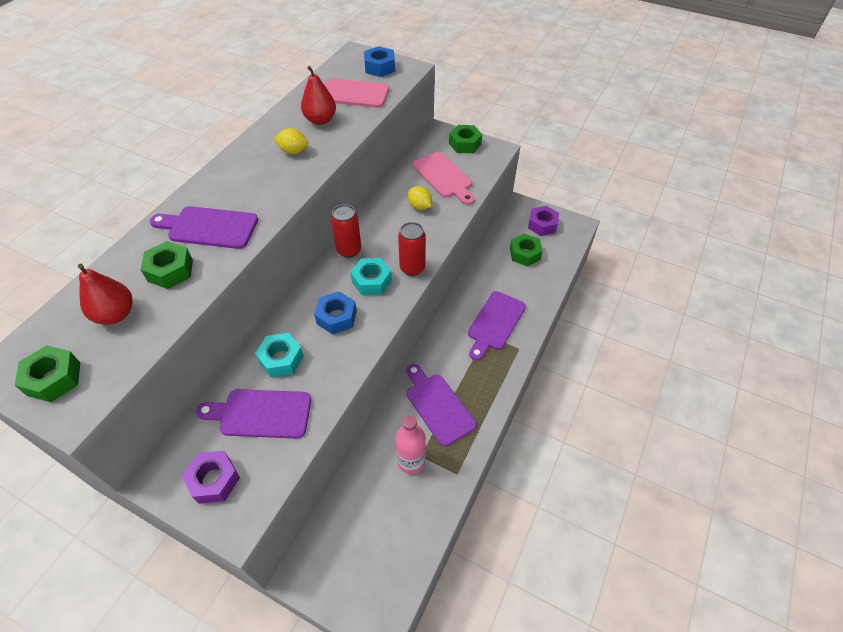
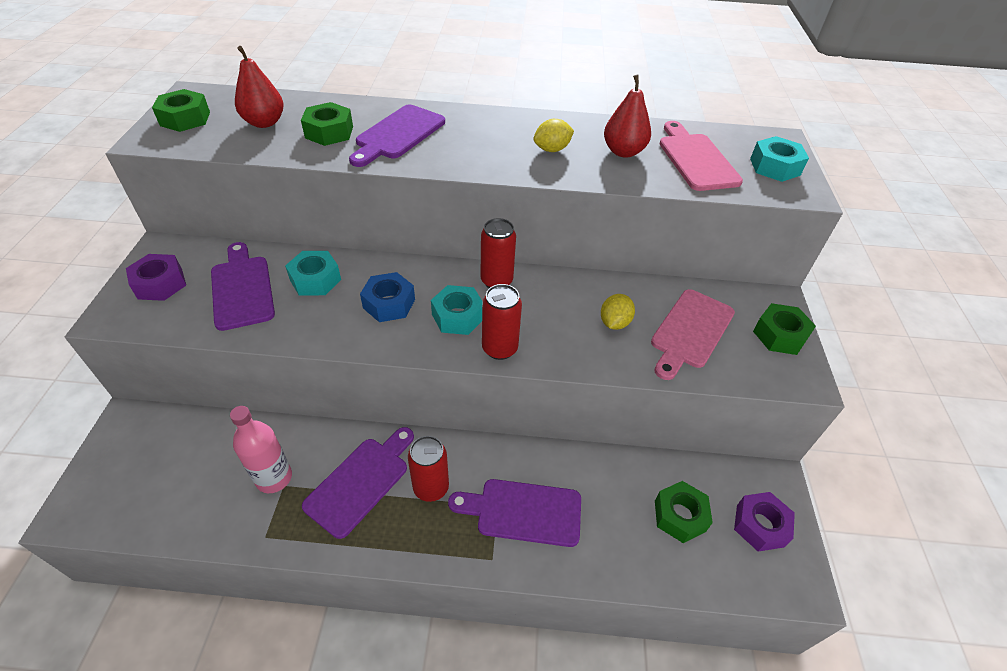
camera: 65 degrees right, 5 degrees down
purple cutting board [150,206,258,249] -> purple cutting board turned 135 degrees counterclockwise [349,105,445,167]
yellow lemon [274,128,308,154] -> yellow lemon turned 75 degrees clockwise [534,119,574,152]
blue nut [364,46,395,77] -> turquoise nut [750,136,809,182]
none -> red can [408,436,449,502]

